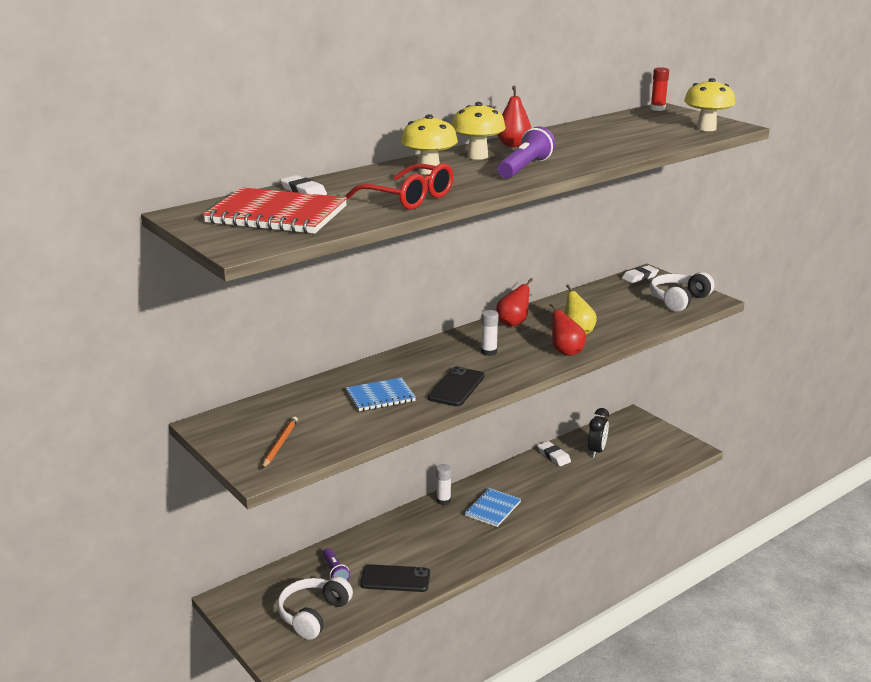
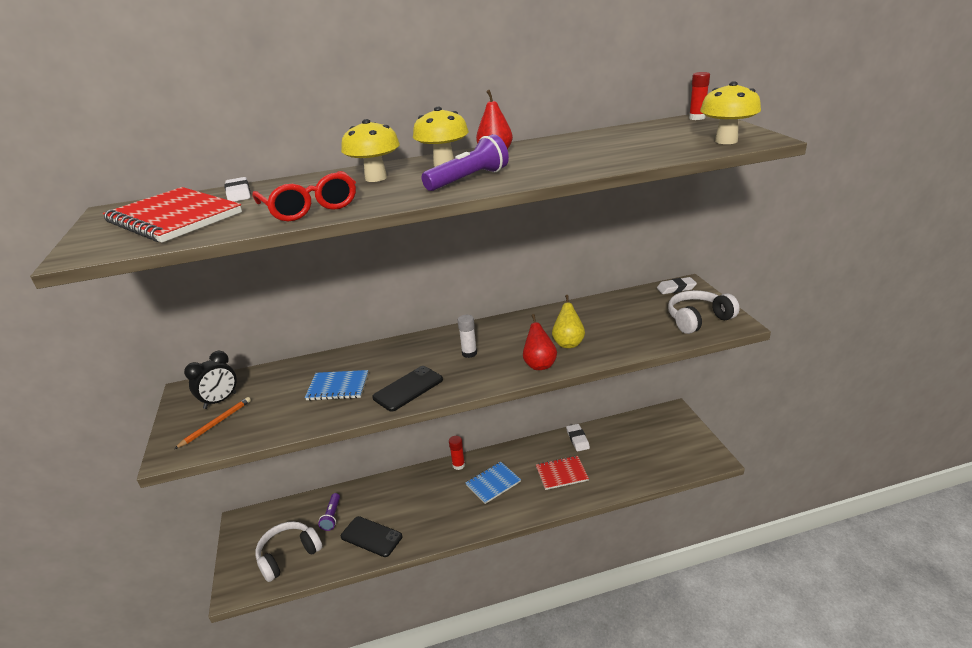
camera: 25 degrees right, 5 degrees up
white glue stick [436,464,452,505] -> red glue stick [449,436,465,470]
red pear [496,278,533,327] -> none
black clock [588,408,609,458] -> black clock moved to [184,351,237,409]
none -> red notebook [536,456,589,490]

